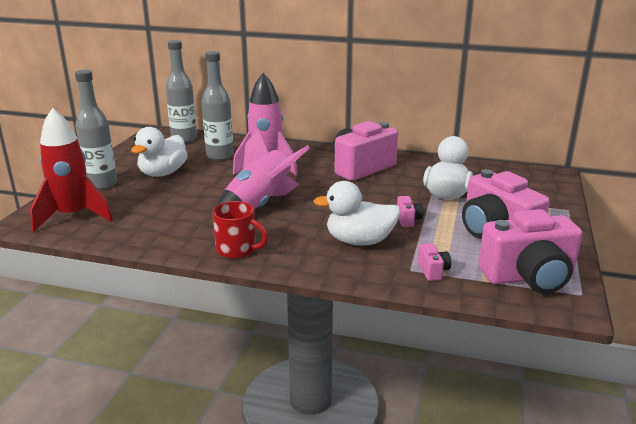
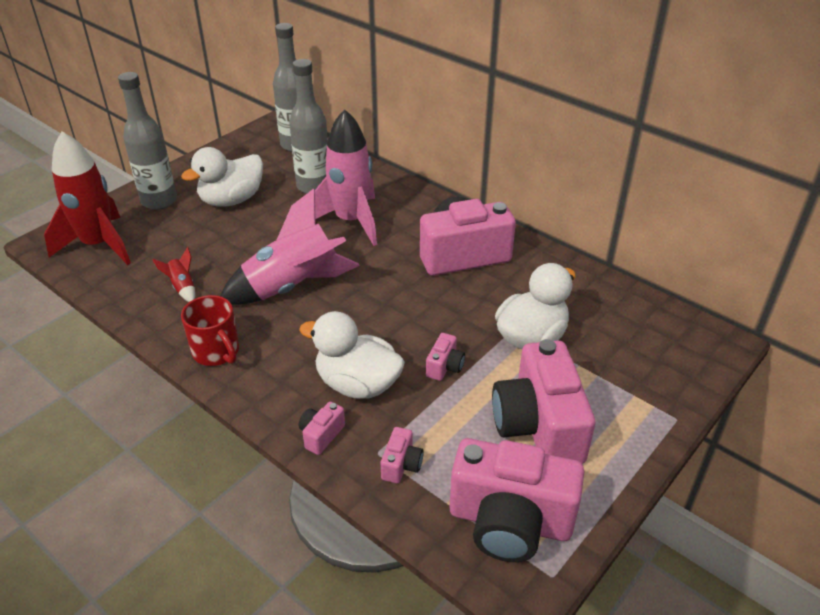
camera: 25 degrees right, 15 degrees up
none -> red rocket [152,247,195,302]
none -> pink camera [299,402,345,455]

